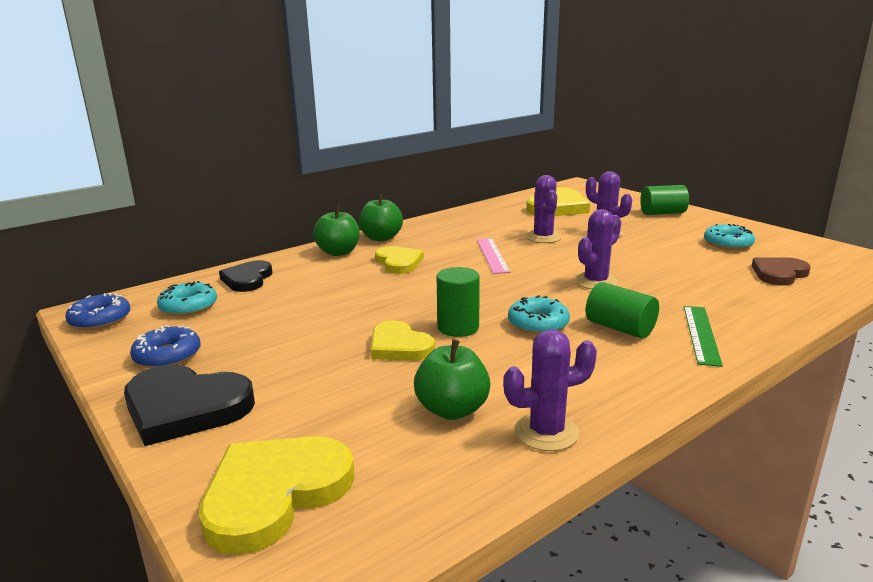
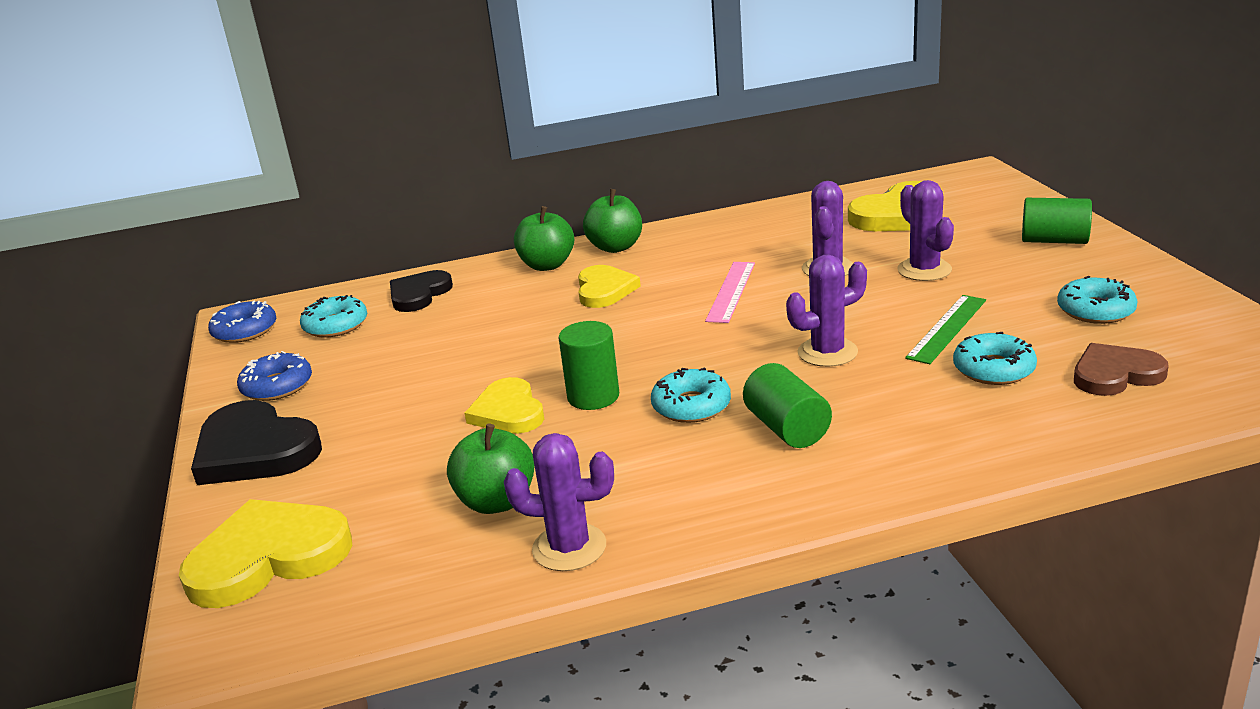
camera: 25 degrees right, 5 degrees up
green ruler [684,306,723,367] -> green ruler moved to [905,295,986,364]
none -> turquoise donut [953,332,1037,385]

